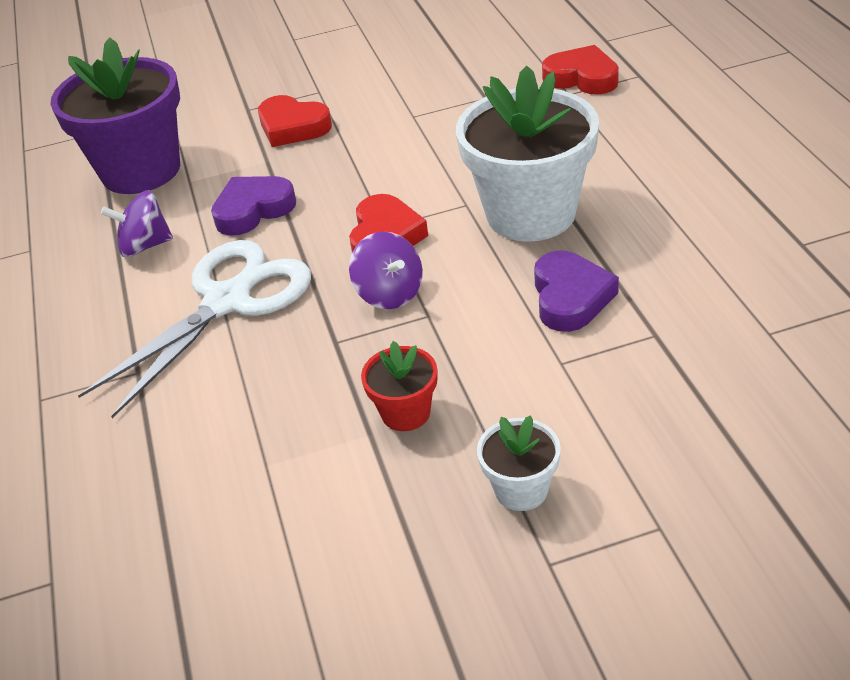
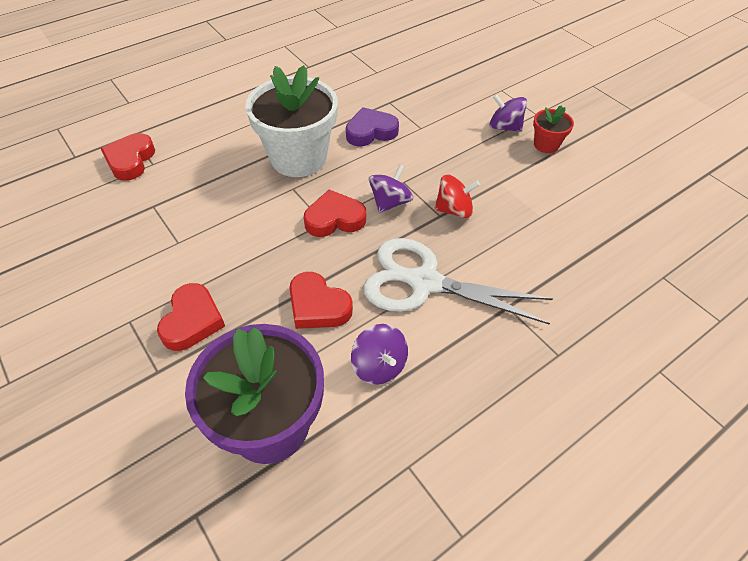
camera: 115 degrees left, 10 degrees up
purple heart [211,176,296,236] -> red heart [289,272,353,329]
red flower pot [361,341,438,431] -> red flower pot moved to [533,105,574,153]
white flower pot [477,415,561,511] -> purple spinning top [489,94,527,132]
none -> red spinning top [434,174,480,218]

